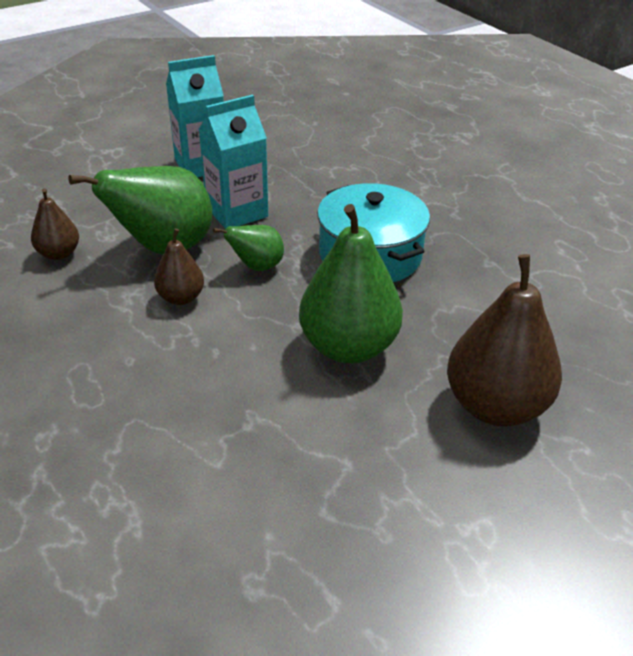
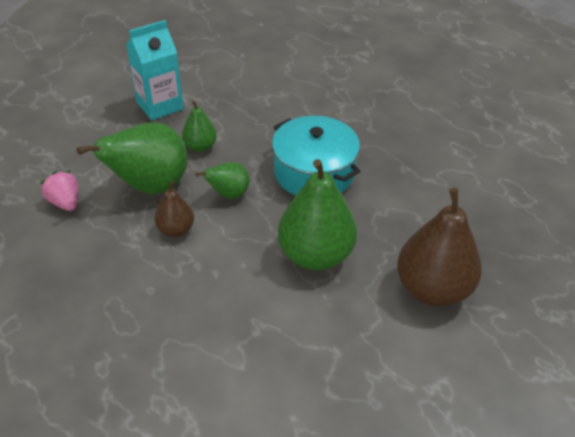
camera: 10 degrees left, 5 degrees up
brown pear [31,188,79,260] -> pink strawberry [40,171,78,211]
turquoise carton [199,95,268,229] -> green pear [182,100,217,152]

